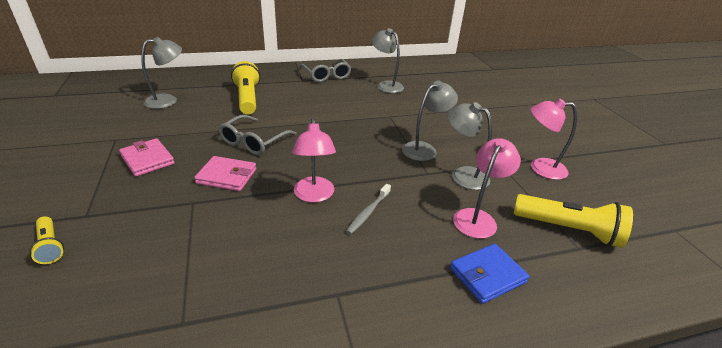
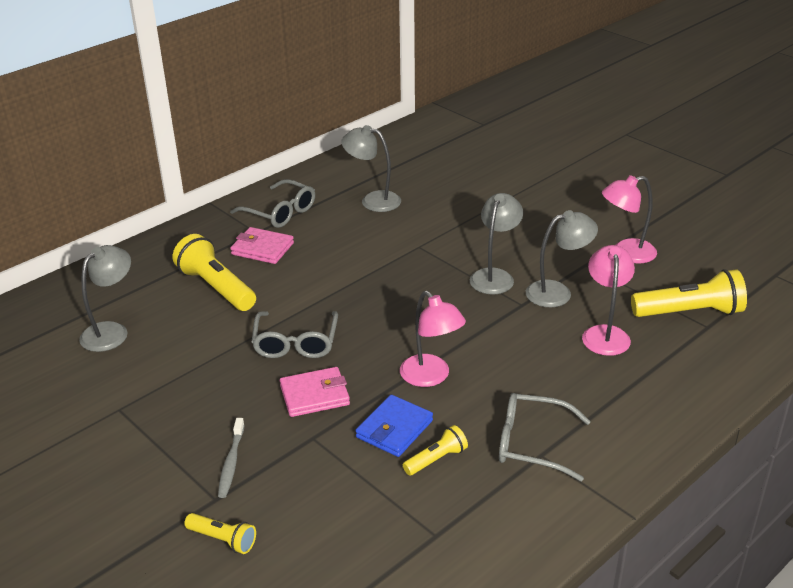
camera: 25 degrees left, 0 degrees up
pink wallet [119,138,175,177] -> pink wallet moved to [230,227,294,264]
grey toothbrush [346,184,391,234] -> grey toothbrush moved to [218,418,245,498]
grey lamp [447,102,492,190] -> grey lamp turned 150 degrees clockwise [526,210,598,307]
blue wallet [450,244,529,304] -> blue wallet moved to [355,395,433,457]
none -> yellow flashlight [403,425,468,476]
none -> grey glasses [499,393,591,481]

